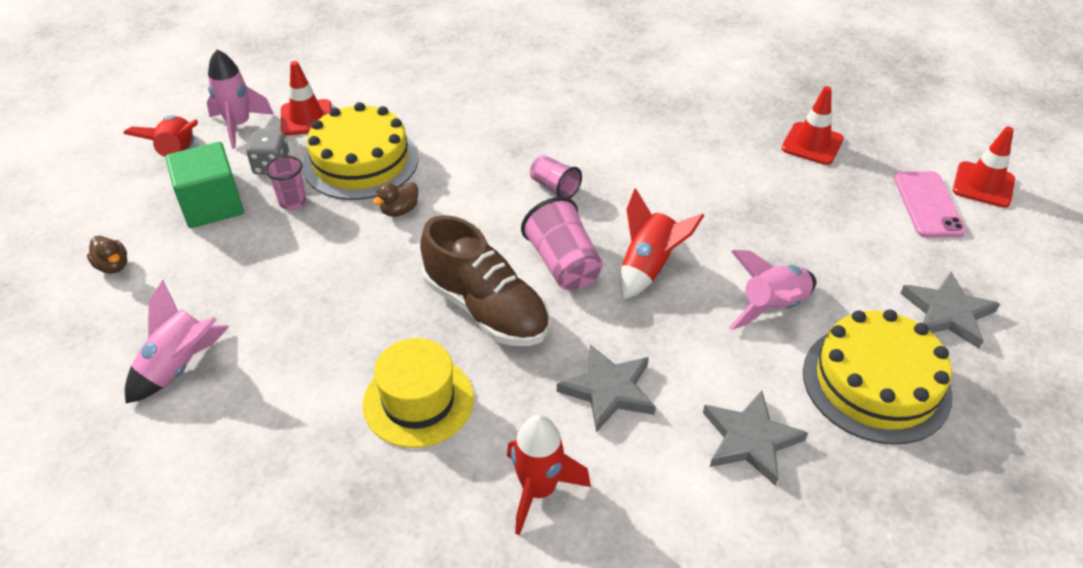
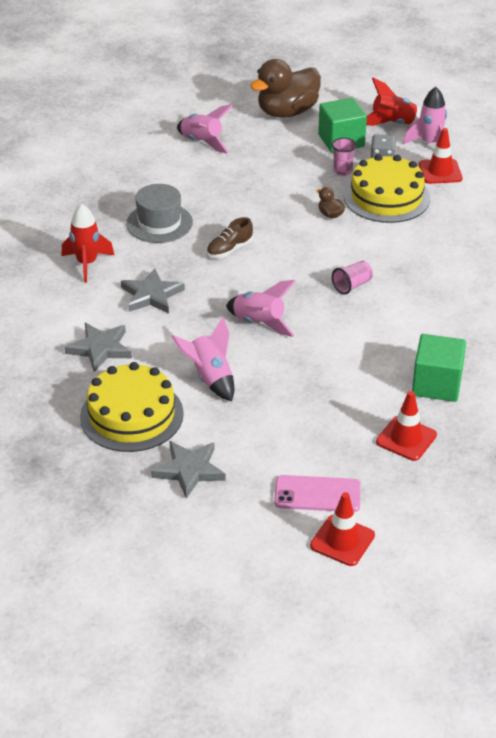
camera: 95 degrees right, 5 degrees down
brown duck [87,236,127,274] -> brown duck [250,59,321,118], size x2.46
yellow hat [363,338,474,448] -> grey hat [126,184,193,243]
brown shoe [420,215,549,346] -> brown shoe [207,217,253,258], size x0.52
pink cup [521,197,603,290] -> none
red rocket [620,188,705,300] -> pink rocket [226,280,296,337]
none -> green cube [412,334,466,402]

